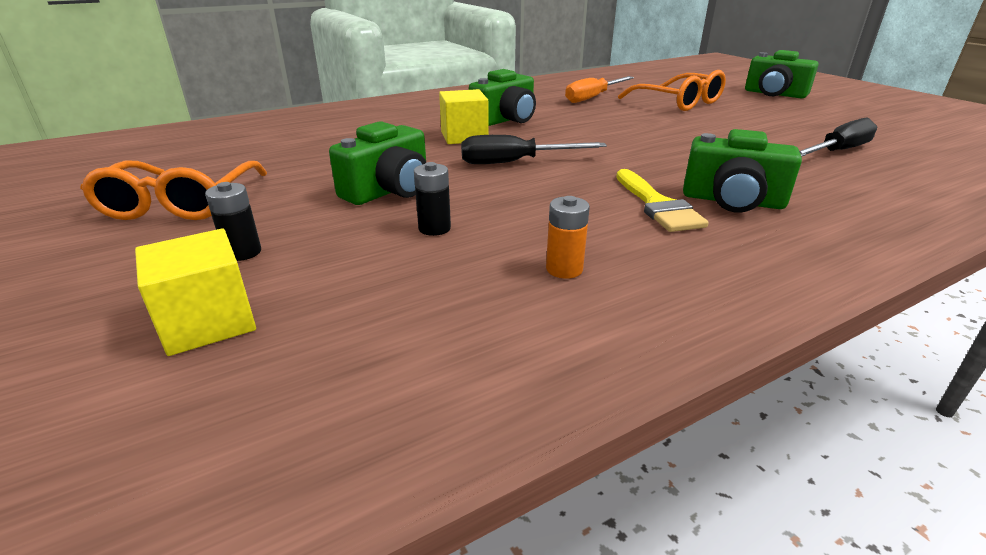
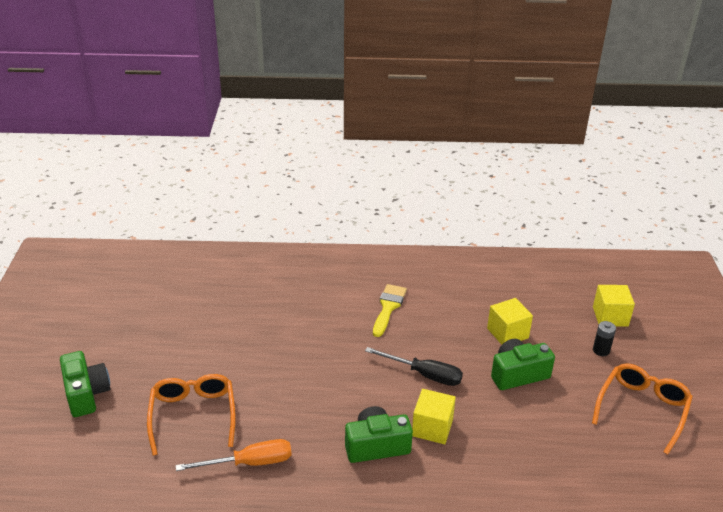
camera: 150 degrees left, 5 degrees up
black battery [414,162,451,236] -> yellow cube [487,298,533,345]
orange battery [546,196,590,279] -> none
green camera [683,129,802,213] -> none
black screwdriver [799,118,877,157] -> none

